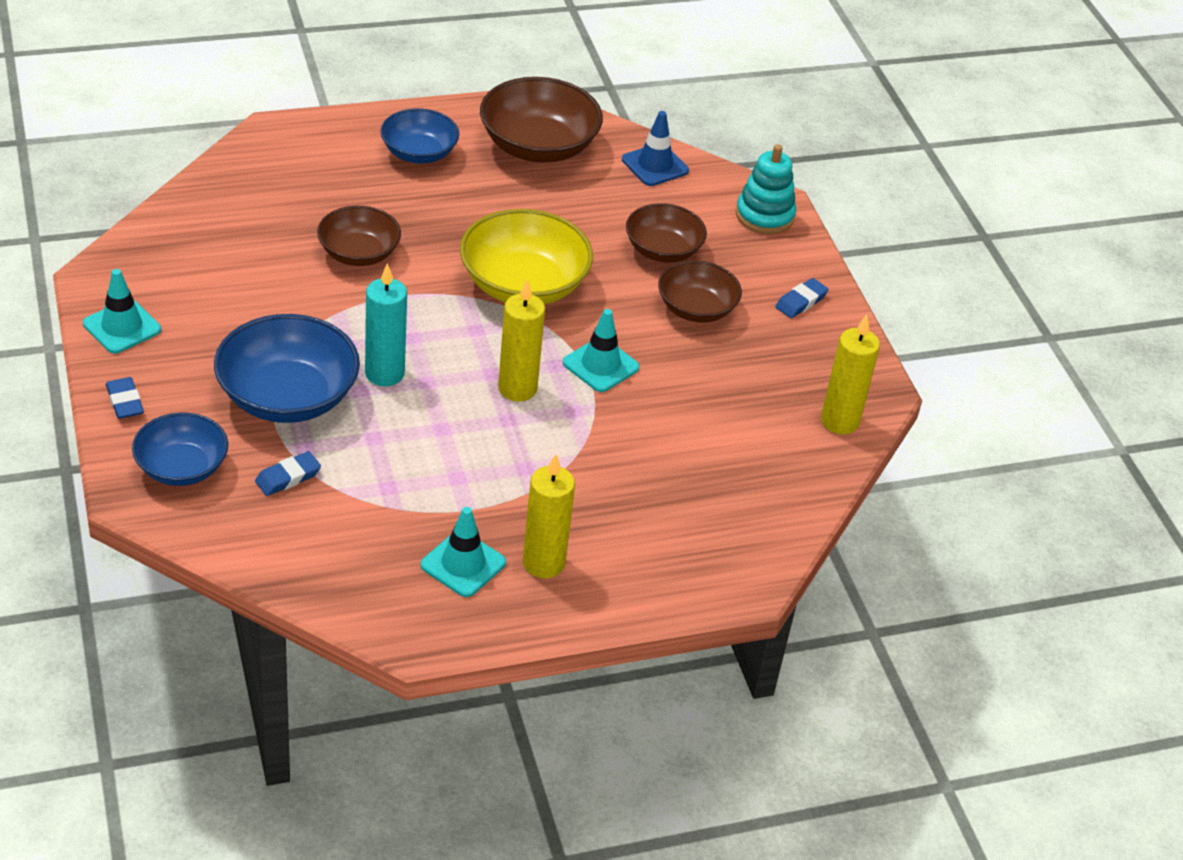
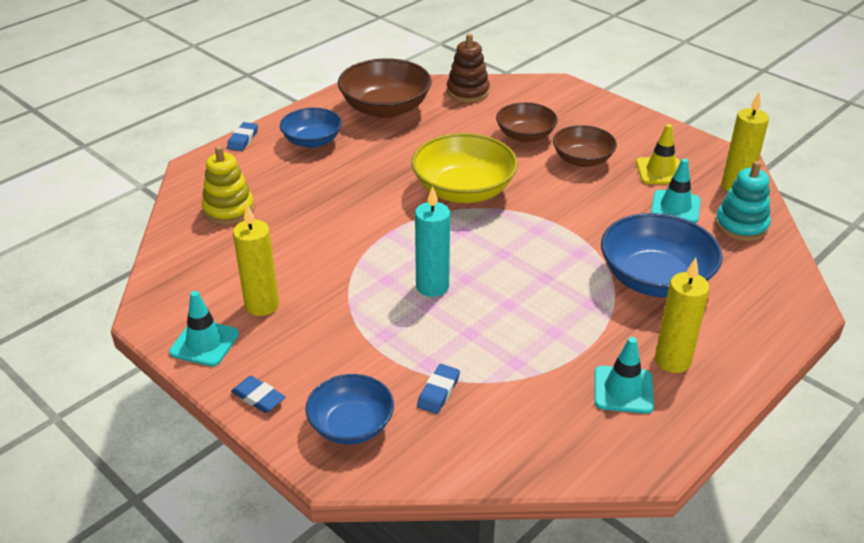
camera: 25 degrees left, 5 degrees down
blue bowl [214,314,360,423] -> blue bowl moved to [601,213,722,298]
brown bowl [317,206,401,266] -> none
yellow candle [498,279,545,402] -> yellow candle moved to [233,204,279,316]
turquoise traffic cone [563,309,640,392] -> turquoise traffic cone moved to [651,159,701,223]
blue traffic cone [622,111,689,186] -> brown stacking toy [447,34,490,103]
turquoise stacking toy [736,144,796,234] -> turquoise stacking toy moved to [715,161,771,241]
blue eraser [775,278,829,318] -> blue eraser moved to [227,122,258,151]
none -> yellow stacking toy [202,146,254,225]
none -> yellow traffic cone [636,124,680,184]

